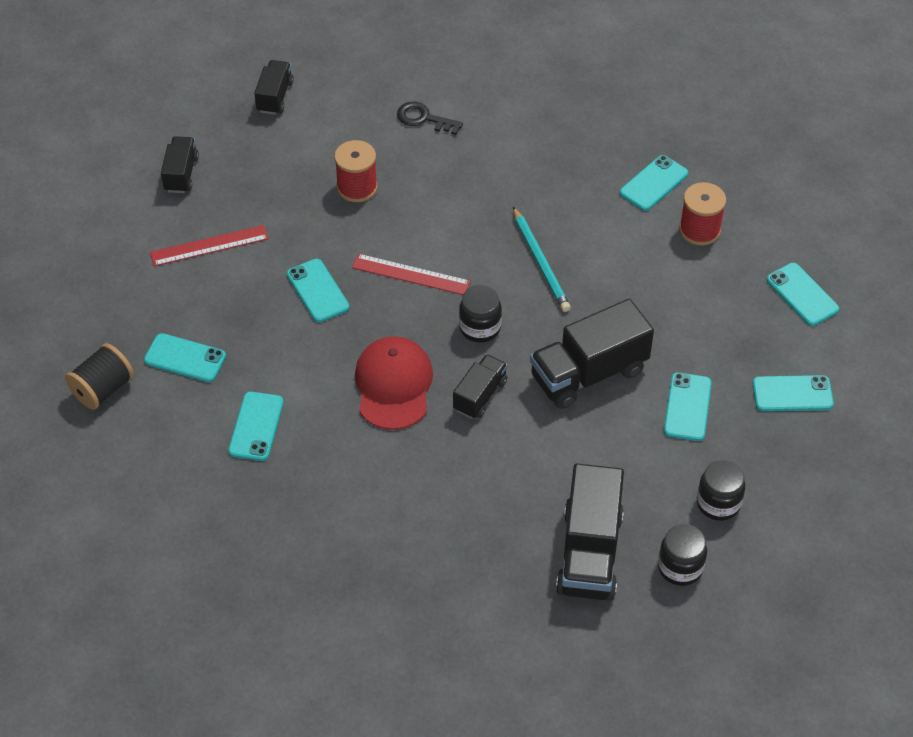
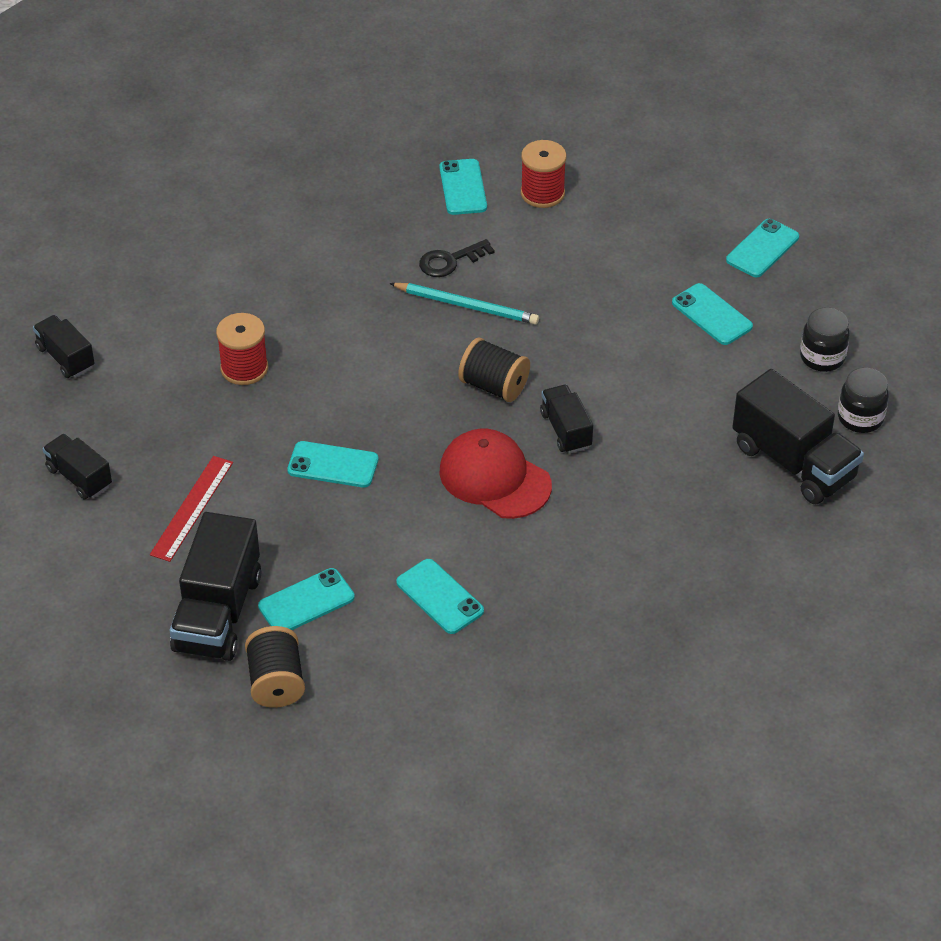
camera: 50 degrees left, 5 degrees down
red ruler [352,254,471,295] -> none
black key [397,102,463,135] -> black key moved to [419,239,495,277]
black jar [459,285,502,343] -> black spool [458,337,530,402]
black truck [530,299,654,409] -> black truck moved to [170,512,261,661]
turquoise phone [767,263,839,326] -> none

